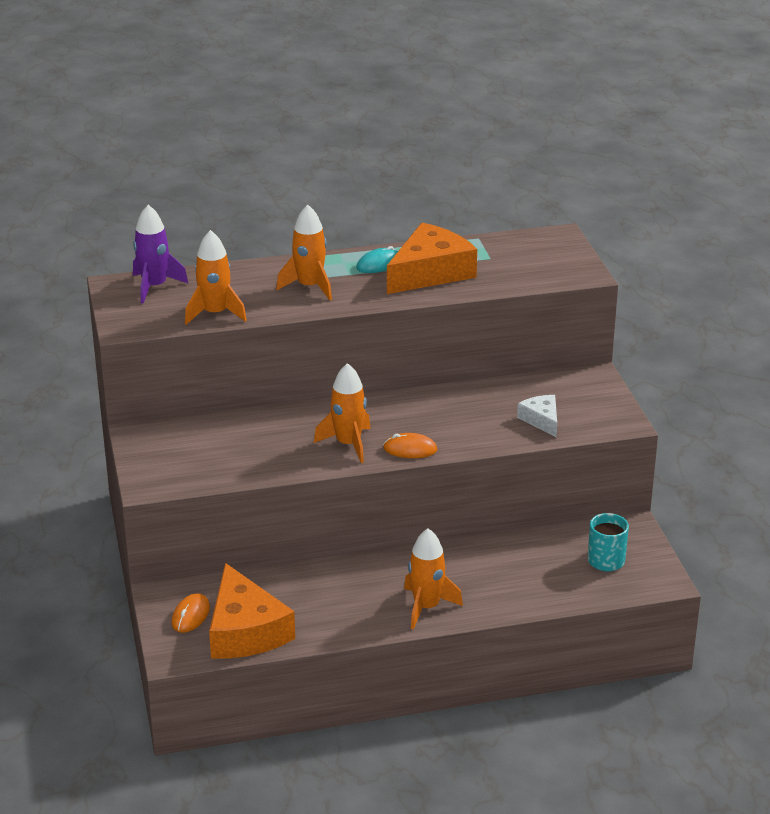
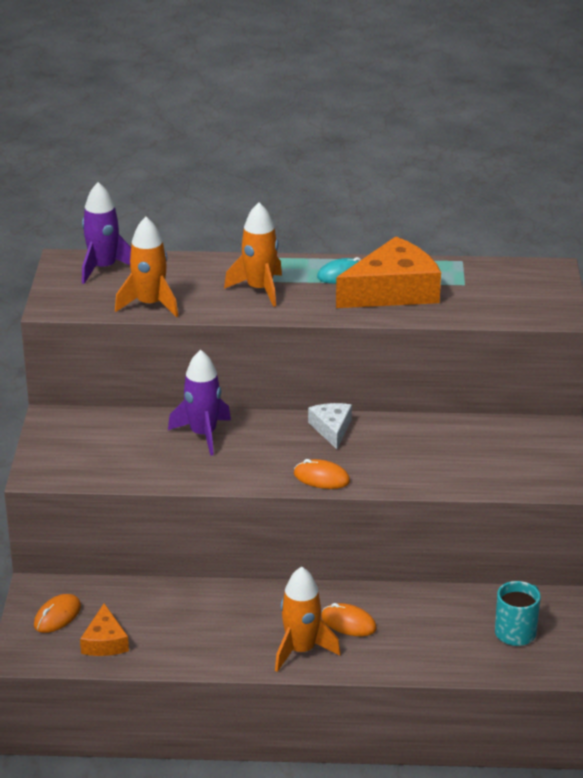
camera: 15 degrees right, 0 degrees up
orange cheese [209,563,295,659] -> orange cheese [80,604,129,656], size x0.52
orange rocket [314,363,371,463] -> none
white cheese [517,395,557,437] -> white cheese moved to [308,403,352,449]
none -> purple rocket [168,350,231,456]
none -> orange mouse [321,603,377,636]

